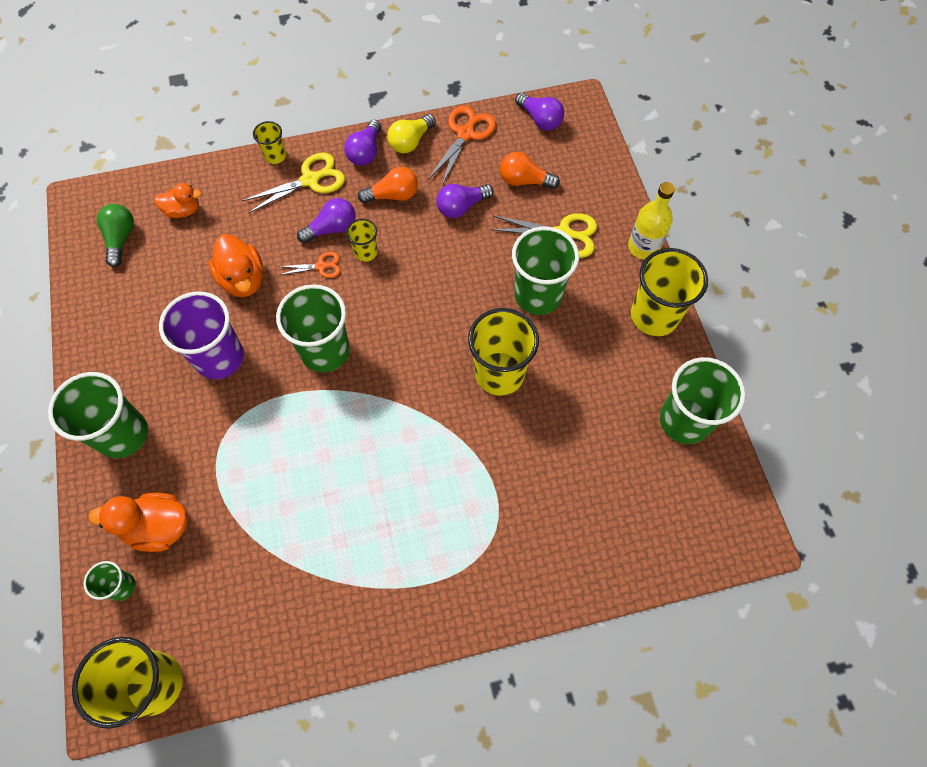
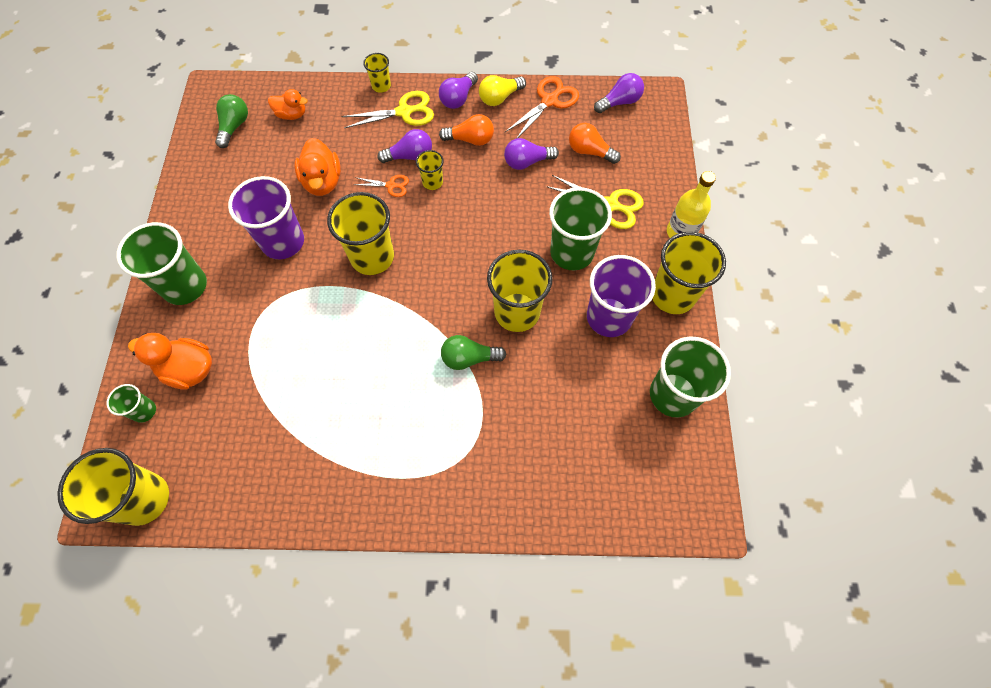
camera: 15 degrees right, 0 degrees up
green cup [276,284,350,372] -> yellow cup [327,192,394,275]
purple light bulb [515,93,564,130] -> purple light bulb turned 90 degrees counterclockwise [594,73,644,113]
none -> green light bulb [441,335,507,370]
none -> purple cup [587,255,656,337]

